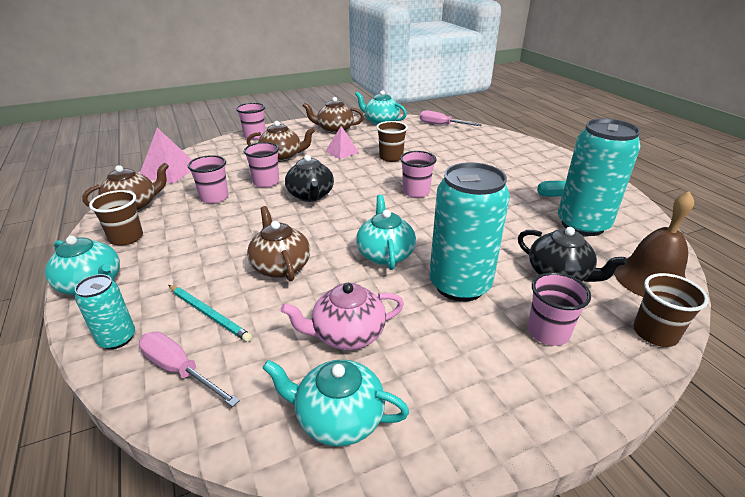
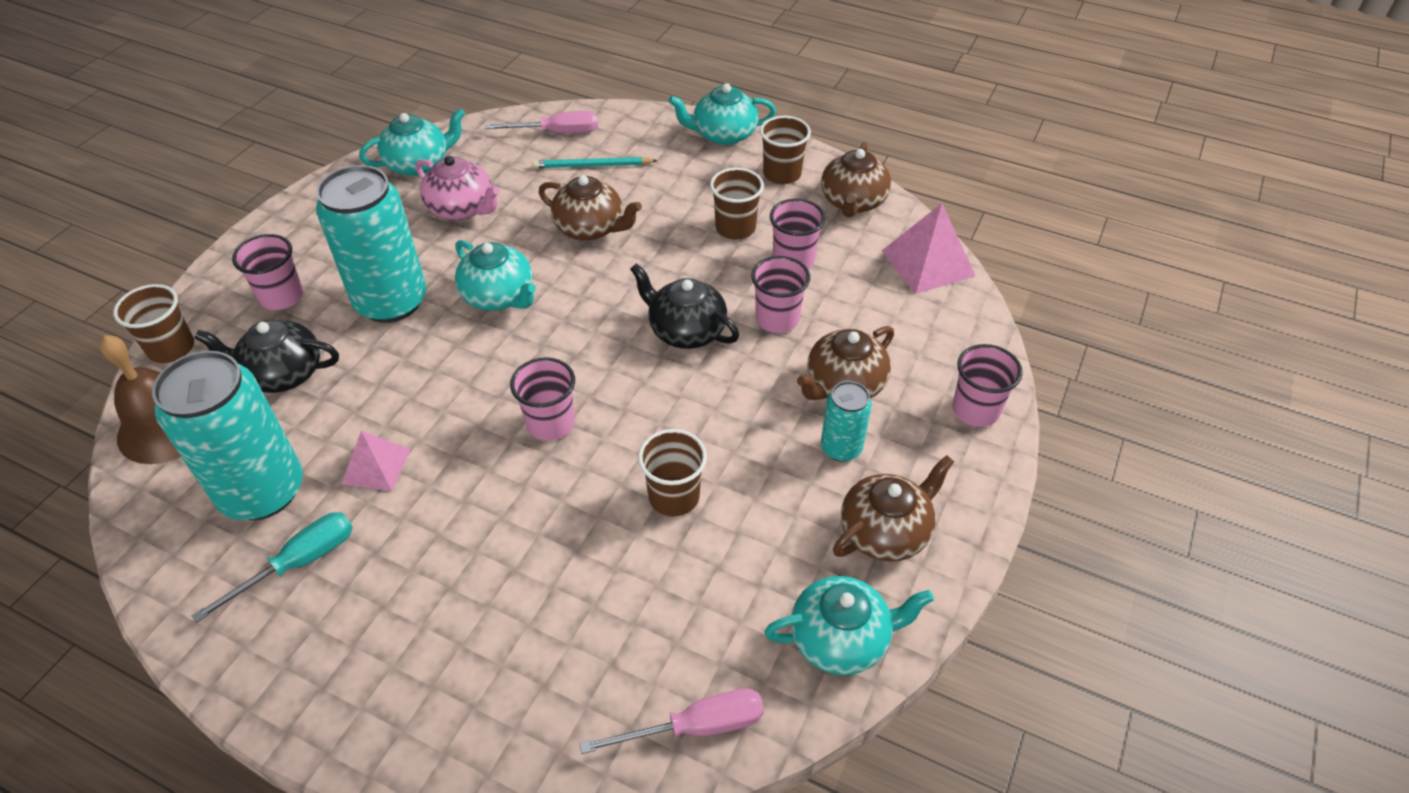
camera: 140 degrees right, 15 degrees up
turquoise can [75,274,135,349] -> turquoise can moved to [821,381,872,462]
pink teapot [281,283,404,350] -> pink teapot turned 90 degrees clockwise [416,156,500,220]
pink pyramid [325,126,359,159] -> pink pyramid moved to [342,431,411,491]
none -> brown cup [710,168,764,239]

